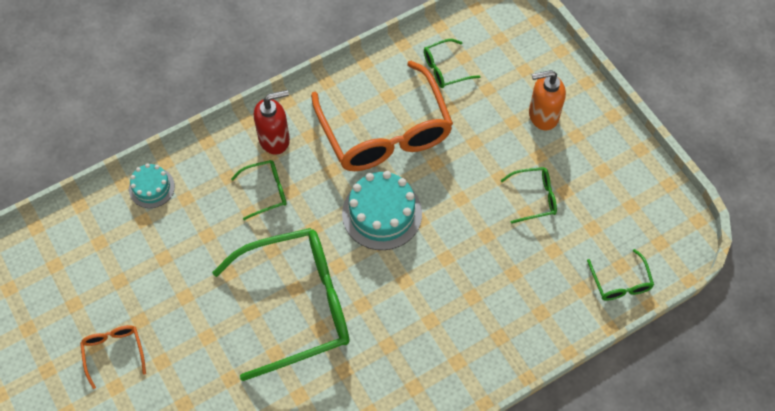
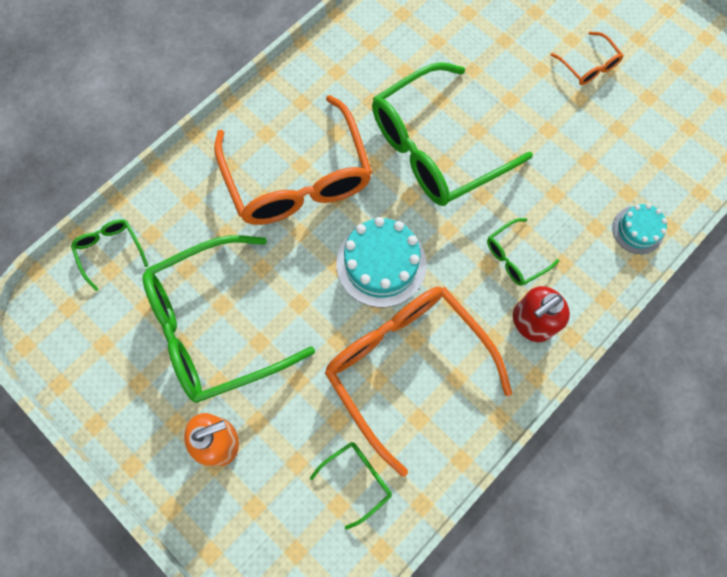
camera: 165 degrees right, 10 degrees up
green glasses [501,167,557,224] -> green glasses [142,235,315,403], size x2.32
none -> orange glasses [214,95,372,225]

